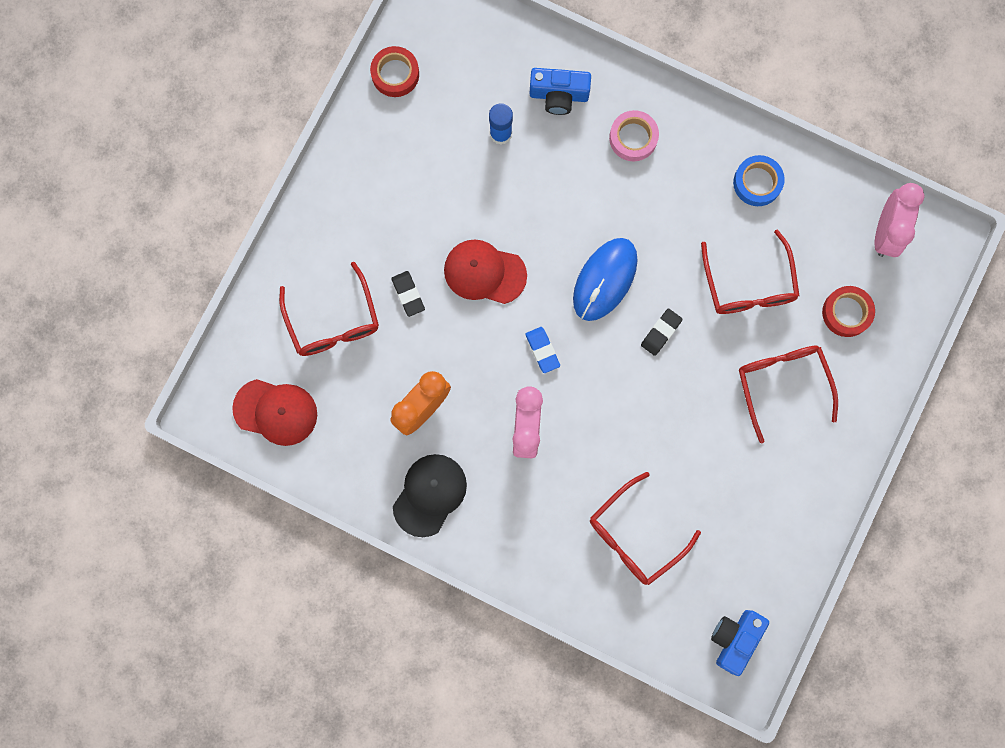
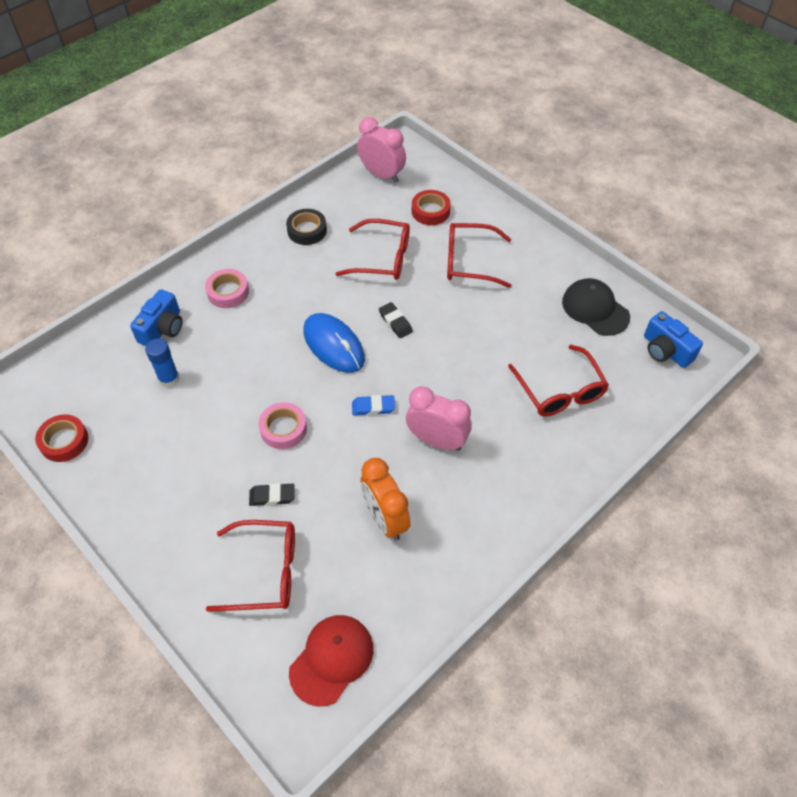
camera: 70 degrees left, 25 degrees down
black cap [393,454,467,537] -> black cap moved to [562,278,630,336]
red cap [444,240,527,304] -> pink tape [259,402,307,449]
blue tape [733,155,785,206] -> black tape [286,209,327,245]

